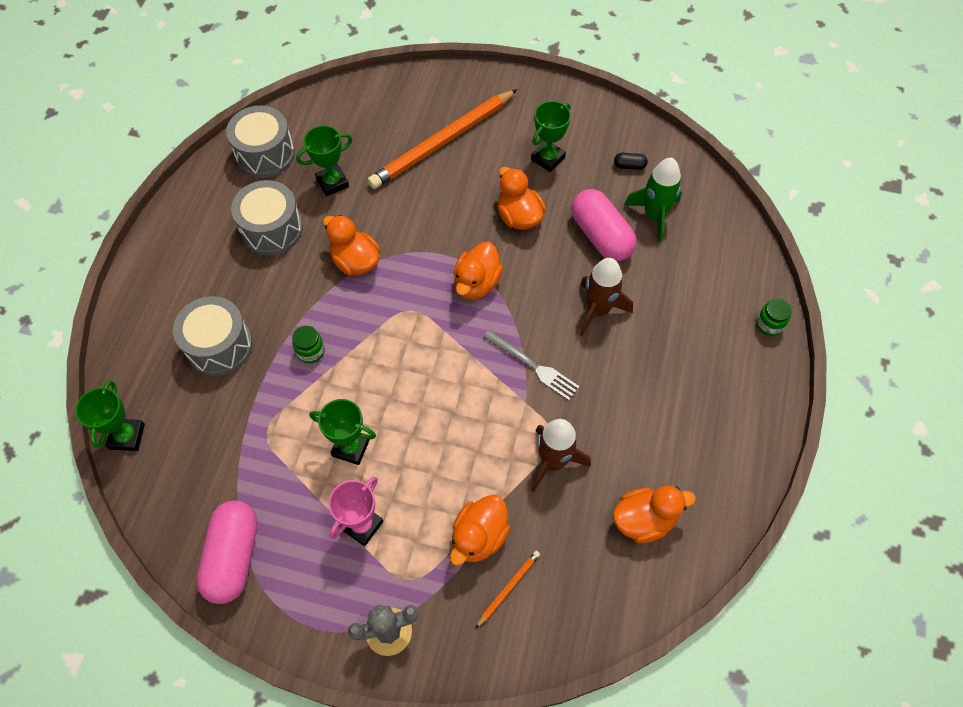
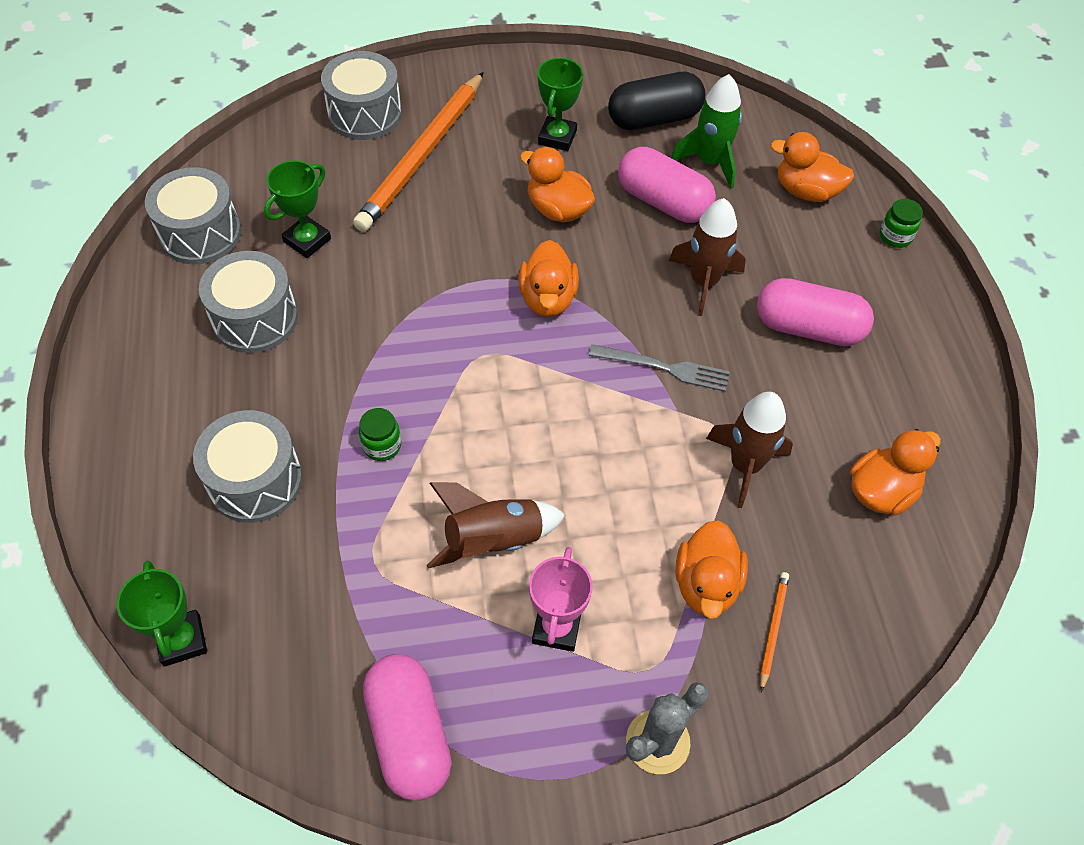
camera: 25 degrees left, 5 degrees down
green trophy [309,399,376,465] -> brown rocket [427,482,565,568]
orange duck [323,215,380,275] -> orange duck moved to [770,132,854,202]
black capsule [614,153,648,170] -> black capsule [608,72,706,130], size x2.40
none -> grey drum [321,51,402,140]
none -> pink capsule [757,278,874,346]

